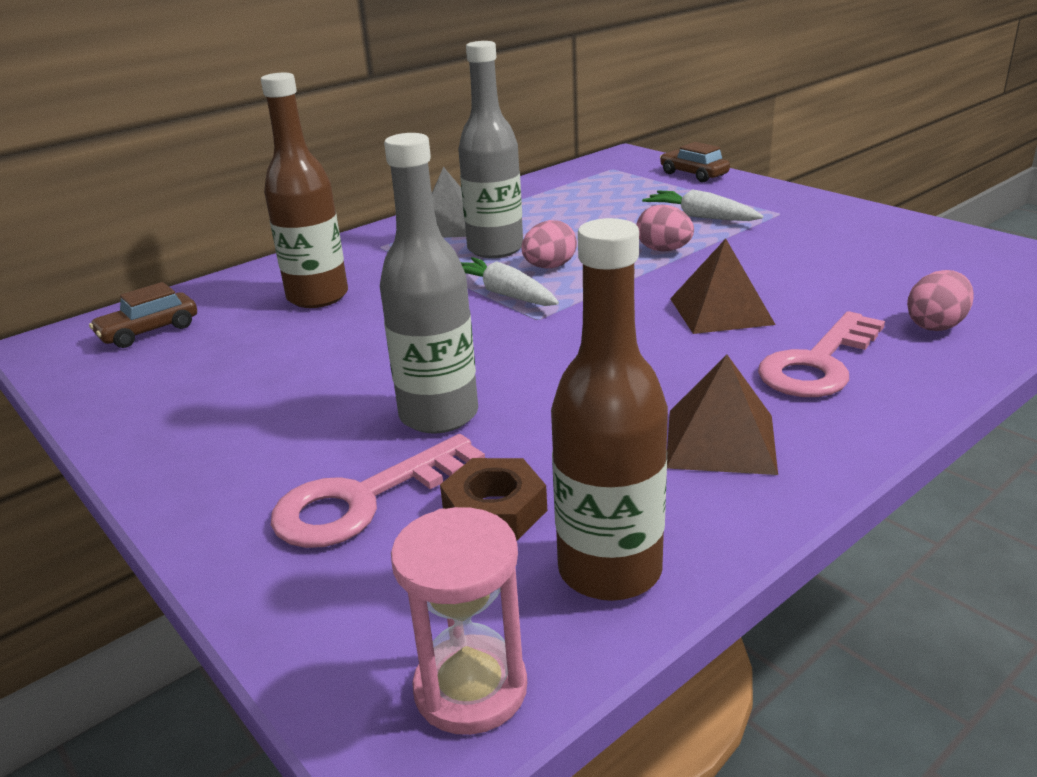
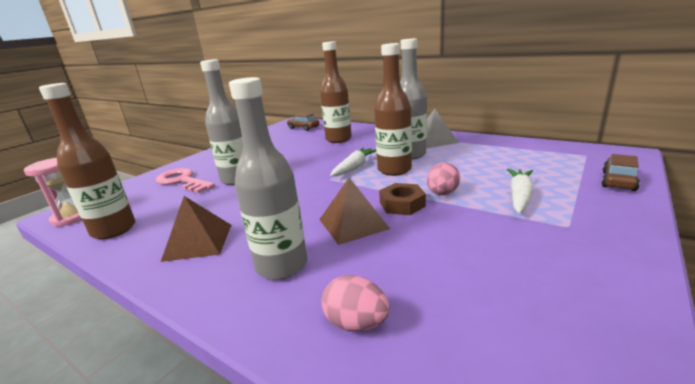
camera: 75 degrees right, 5 degrees down
brown nut [440,458,547,541] -> brown nut moved to [379,183,426,215]
pink egg [522,220,577,268] -> brown bottle [374,43,412,176]
pink key [758,311,885,397] -> grey bottle [229,77,307,280]

